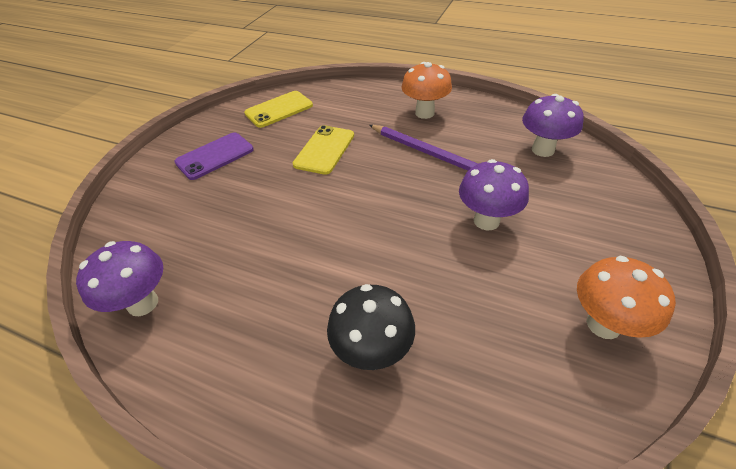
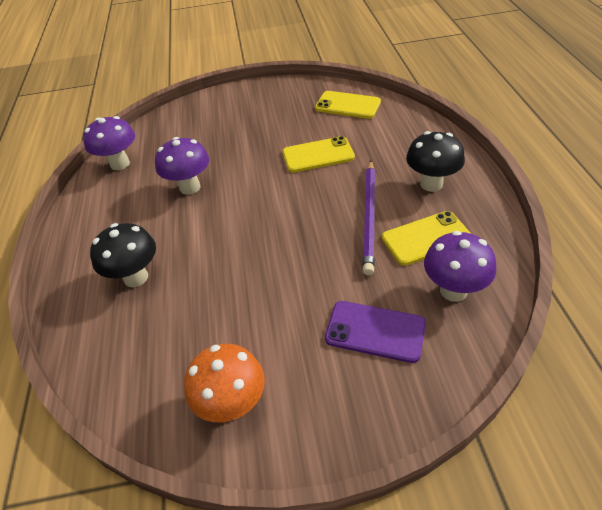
camera: 60 degrees right, 0 degrees up
purple phone [174,132,254,180] -> purple phone moved to [325,301,426,363]
orange mushroom [401,62,452,119] -> black mushroom [406,131,465,192]
purple mushroom [459,159,529,230] -> purple mushroom moved to [155,137,209,195]
none -> yellow phone [382,211,471,266]

